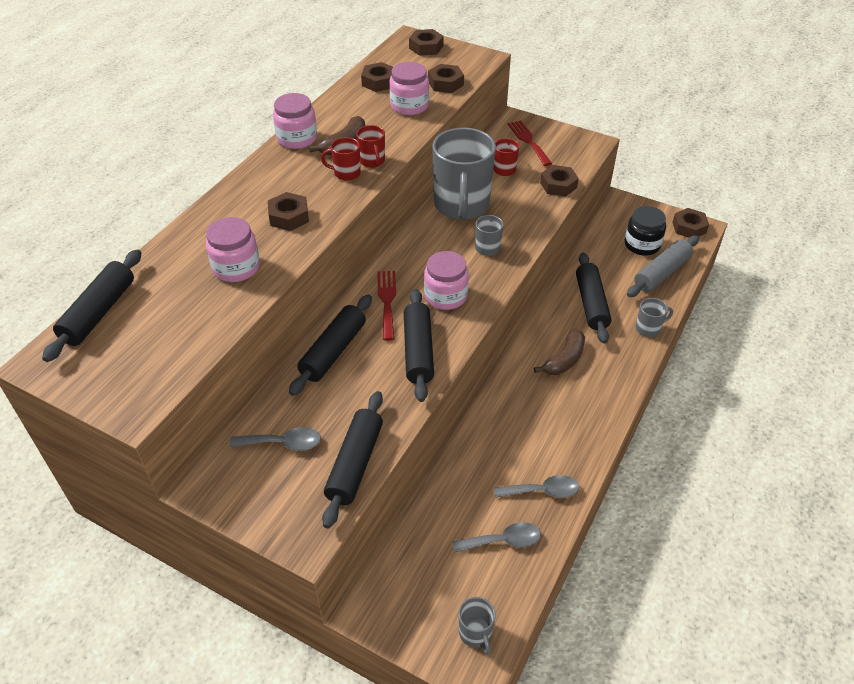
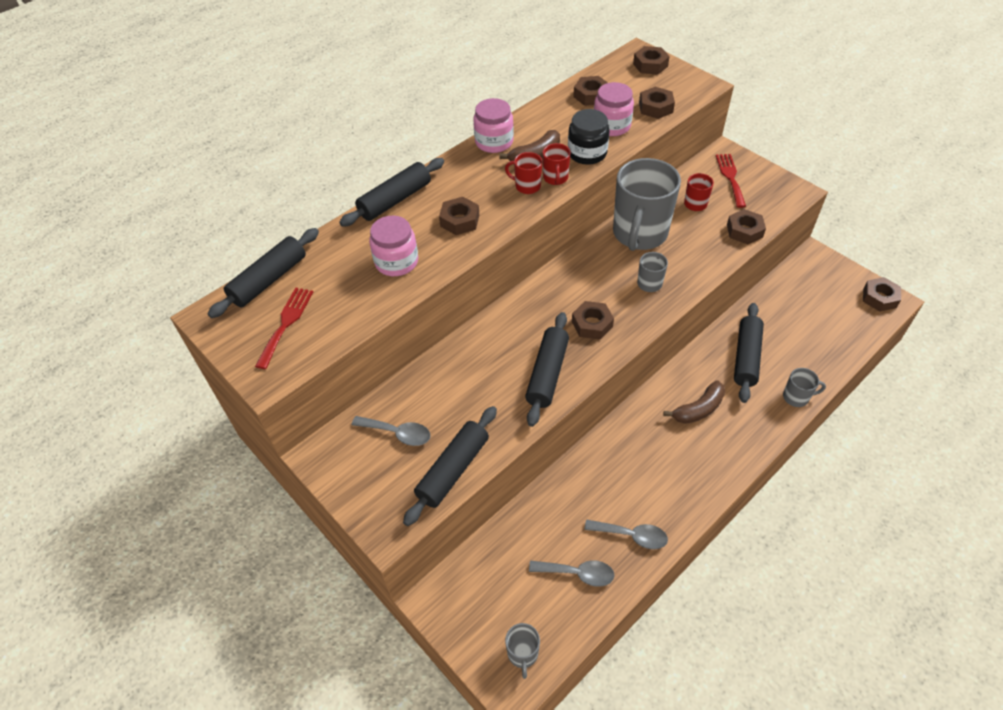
camera: 20 degrees right, 5 degrees up
black rolling pin [289,294,372,396] -> black rolling pin moved to [339,158,444,227]
red fork [377,271,396,341] -> red fork moved to [255,288,313,369]
pink jar [424,251,469,310] -> brown nut [572,301,614,340]
black jar [625,206,666,256] -> black jar moved to [568,109,610,165]
grey rolling pin [627,235,699,297] -> none

